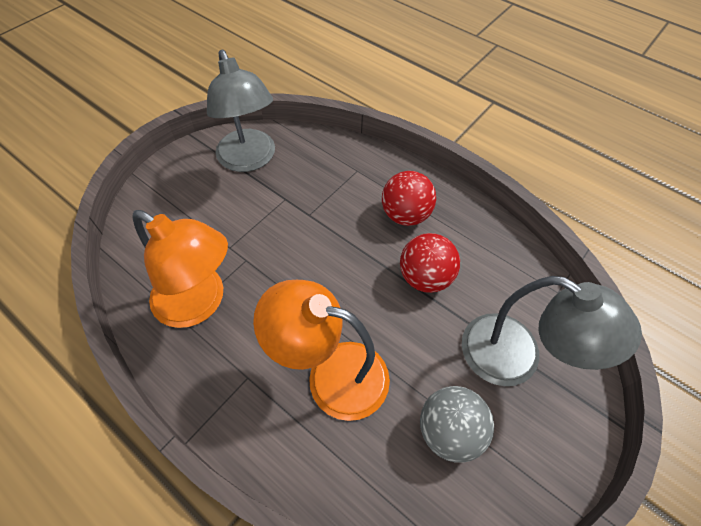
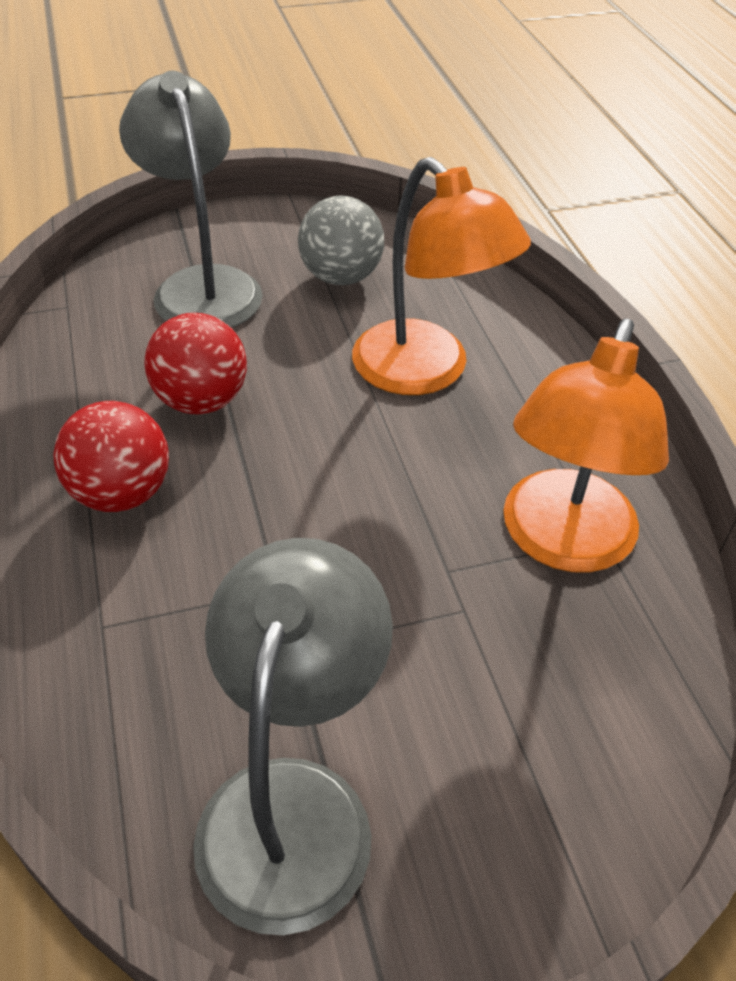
camera: 145 degrees left, 10 degrees down
orange lamp [132,210,228,328] -> orange lamp turned 135 degrees counterclockwise [503,318,669,573]

